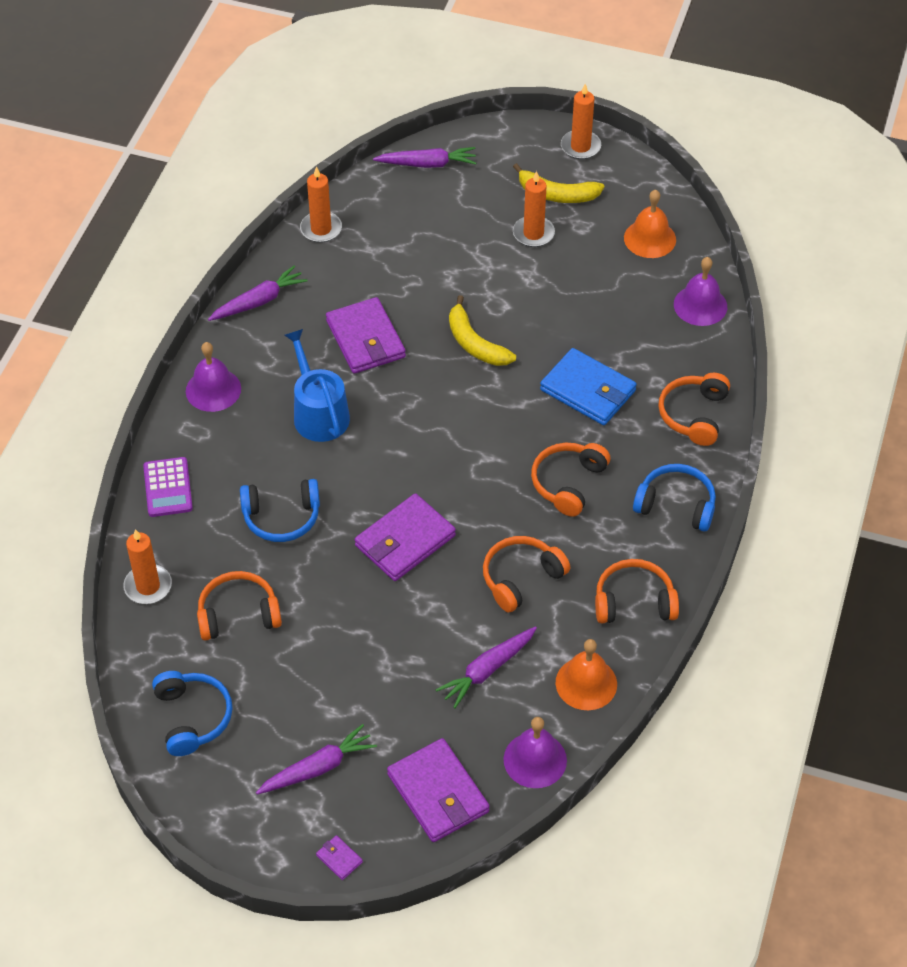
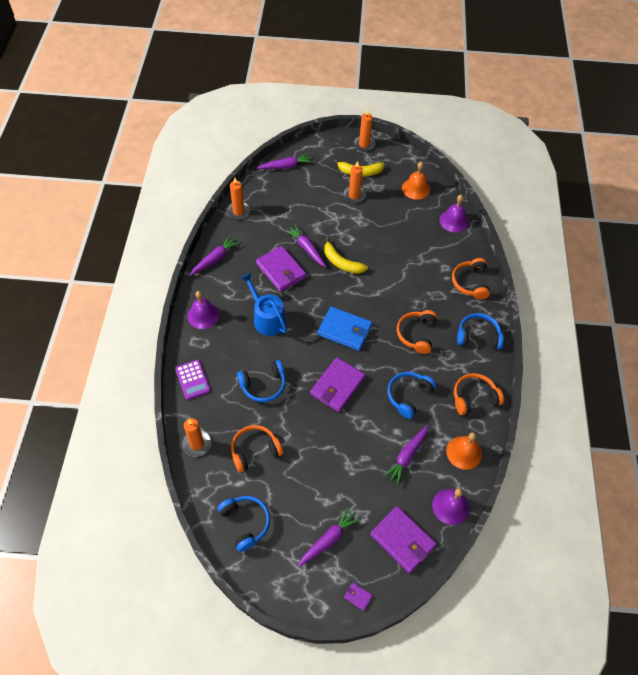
camera: 15 degrees left, 5 degrees up
orange headphones [483,536,570,612] -> blue headphones [387,372,436,419]
blue wallet [540,348,637,425] -> blue wallet moved to [318,307,372,351]
none -> purple carrot [285,224,326,267]

